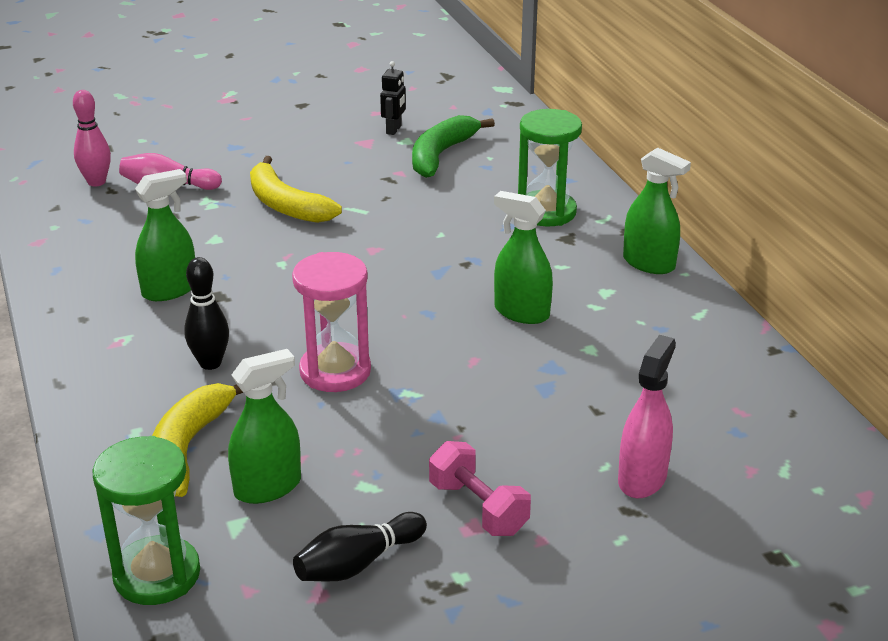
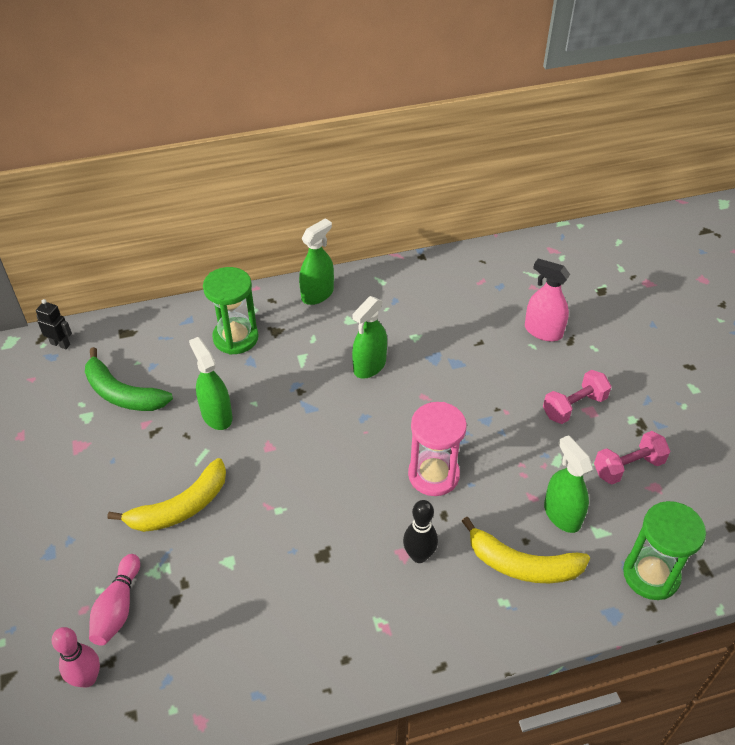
camera: 85 degrees left, 15 degrees up
green spray bottle [135,169,195,301] -> green spray bottle moved to [189,337,233,430]
black bowling pin [293,512,427,582] -> pink dumbbell [594,431,670,485]
black robot [380,61,406,135] -> black robot moved to [36,299,72,349]

